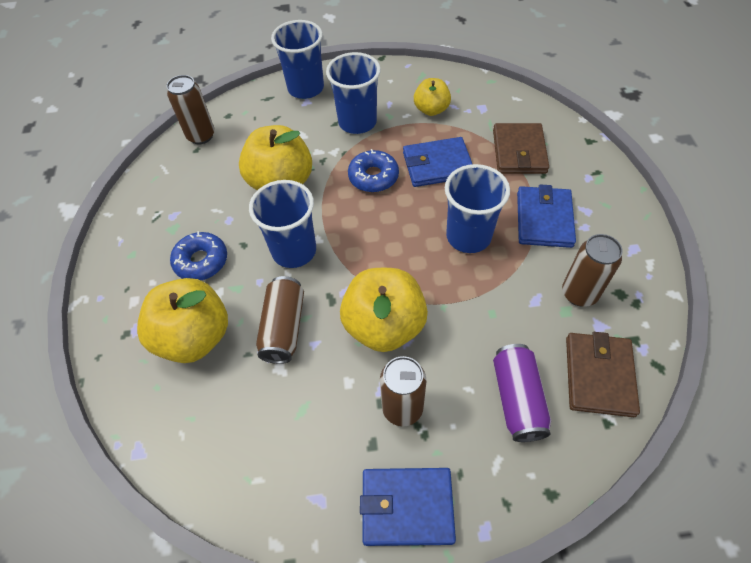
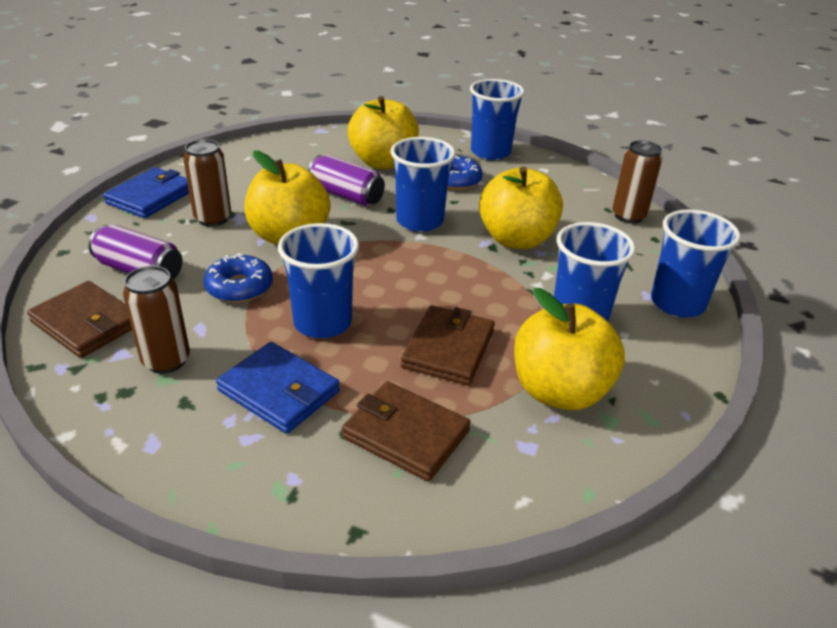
camera: 115 degrees right, 20 degrees down
brown can [256,276,304,364] -> purple can [308,155,385,206]
blue donut [348,149,399,192] -> blue donut moved to [204,253,273,303]
blue wallet [403,137,472,187] -> brown wallet [401,306,495,385]
yellow apple [414,78,451,116] -> yellow apple [514,288,625,410], size x1.75
none -> blue cup [470,79,525,160]

